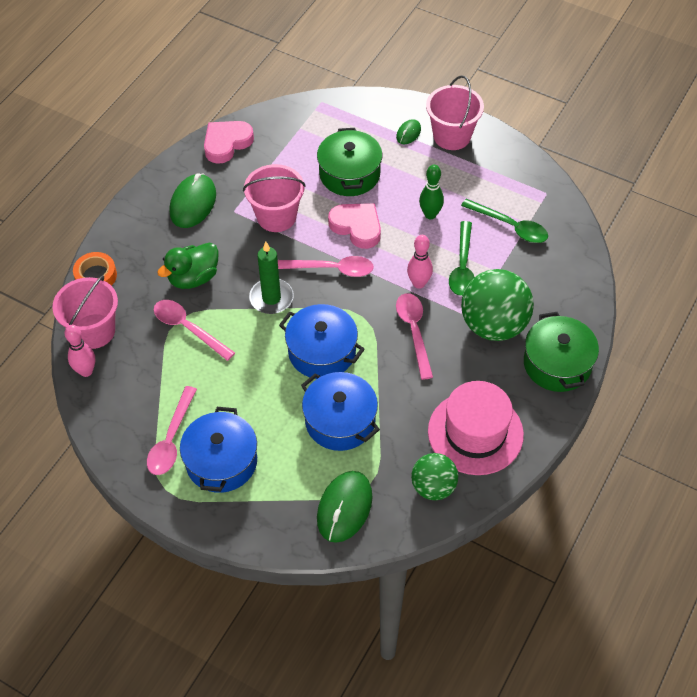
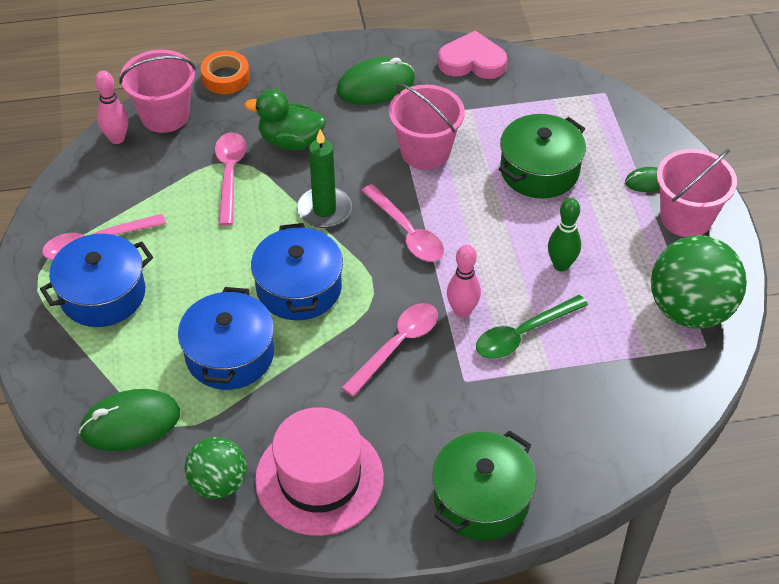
camera: 50 degrees right, 5 degrees down
pink heart [328,203,381,249] -> none
green spoon [461,199,548,243] -> none
green ball [461,269,534,341] -> green ball moved to [651,235,747,329]

